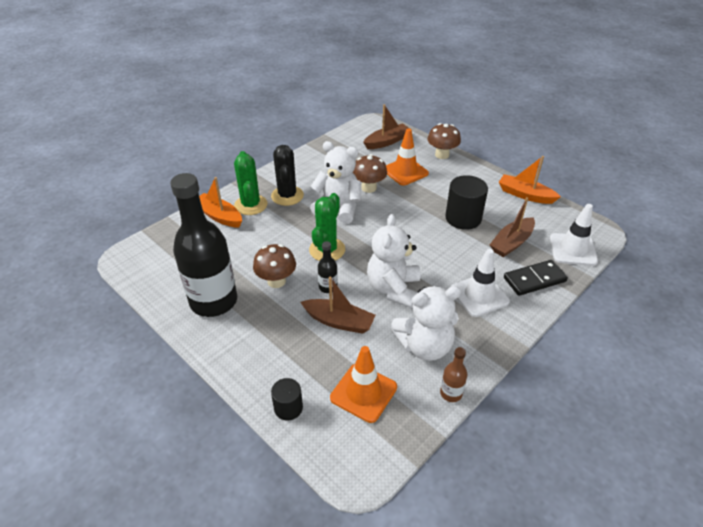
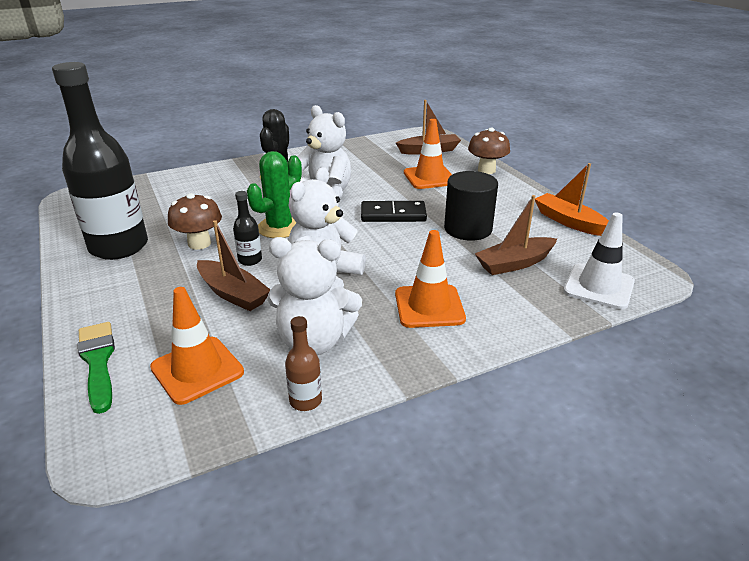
camera: 20 degrees right, 10 degrees down
orange boat [199,177,242,228] -> none
green cactus [234,151,268,215] -> none
black cylinder [271,378,303,421] -> green brush [78,322,115,414]
brown mushroom [353,154,387,193] -> none
white traffic cone [451,249,510,317] -> orange traffic cone [395,230,466,328]
black domino [504,260,568,296] -> black domino moved to [361,201,427,222]

